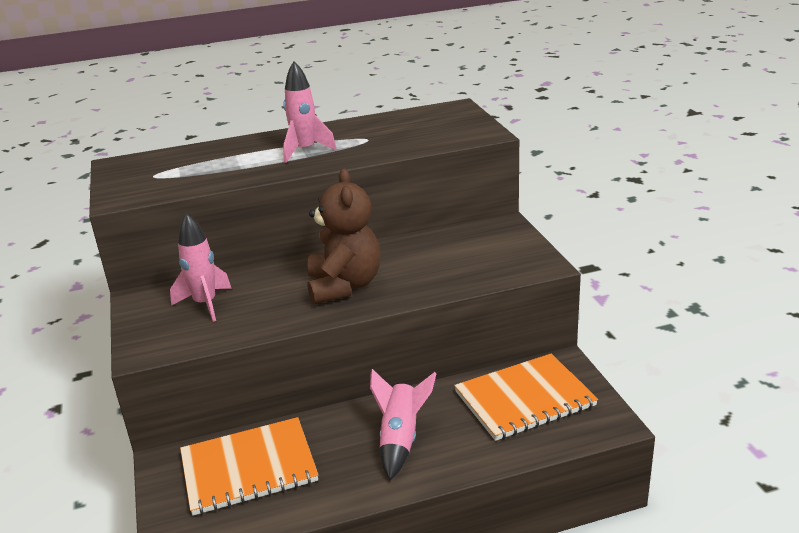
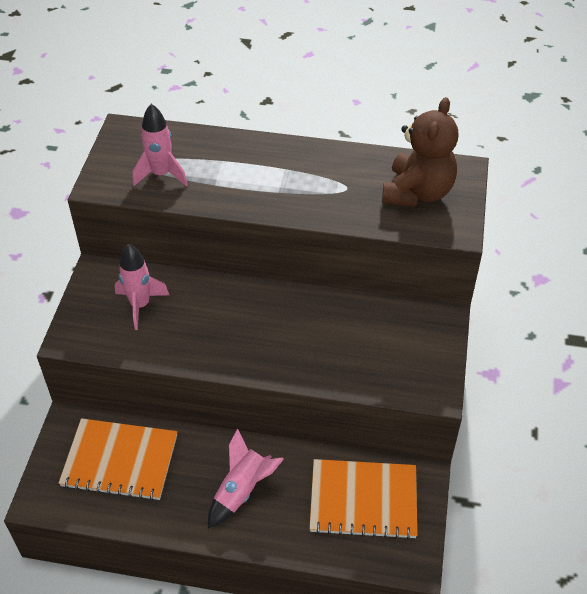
camera: 25 degrees right, 20 degrees up
pink rocket [283,61,337,163] -> pink rocket moved to [133,104,188,186]
brown teddy bear [307,168,381,305] -> brown teddy bear moved to [382,97,458,207]

